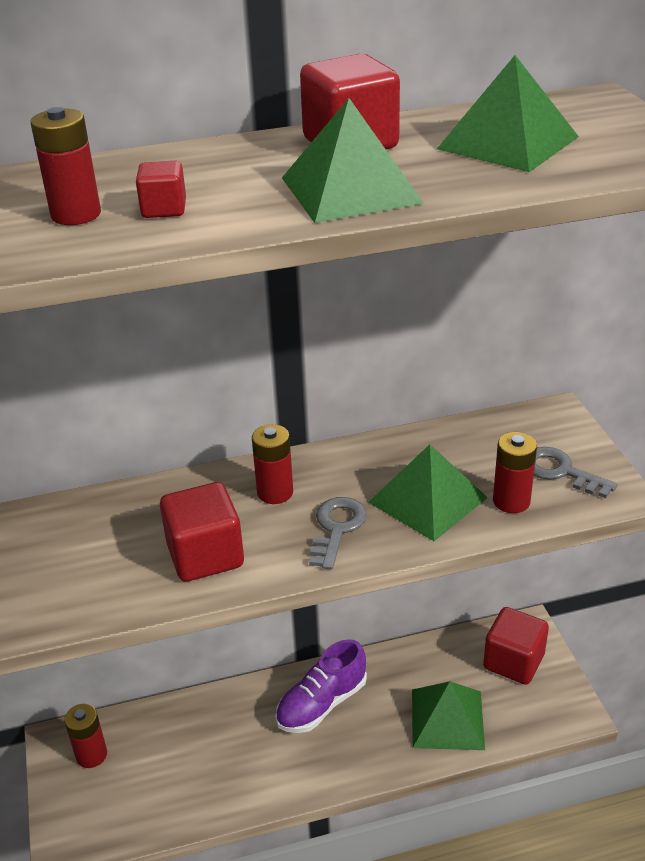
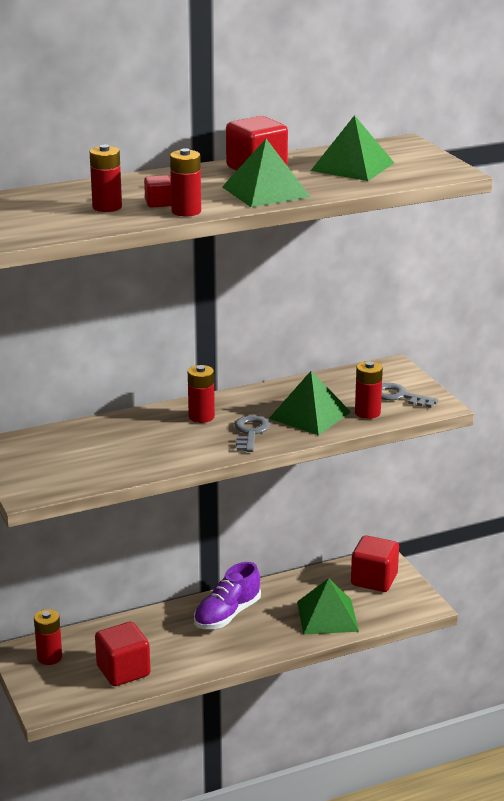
camera: 10 degrees left, 10 degrees down
red cube [160,482,244,582] -> red cube moved to [95,622,151,686]
none -> red battery [170,148,201,217]

